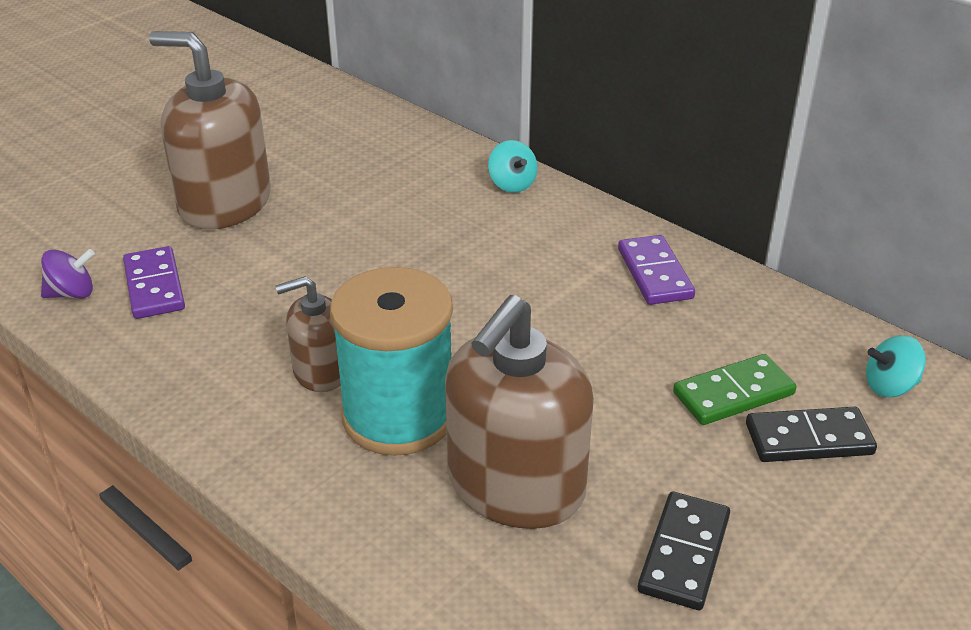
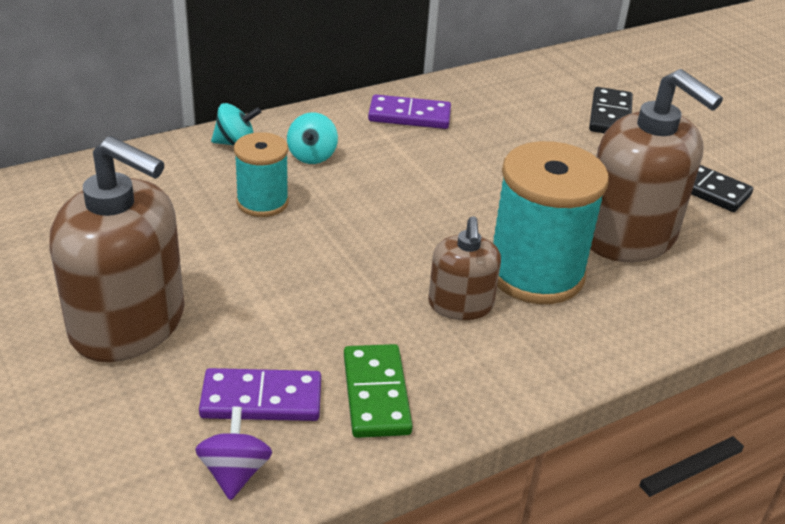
camera: 75 degrees left, 0 degrees up
brown soap dispenser [149,31,271,230] -> brown soap dispenser turned 105 degrees counterclockwise [49,136,184,362]
green domino [673,354,796,425] -> green domino moved to [344,344,413,438]
turquoise spinning top [866,335,926,397] -> turquoise spinning top moved to [287,112,338,164]
none -> turquoise spool [234,132,289,217]

